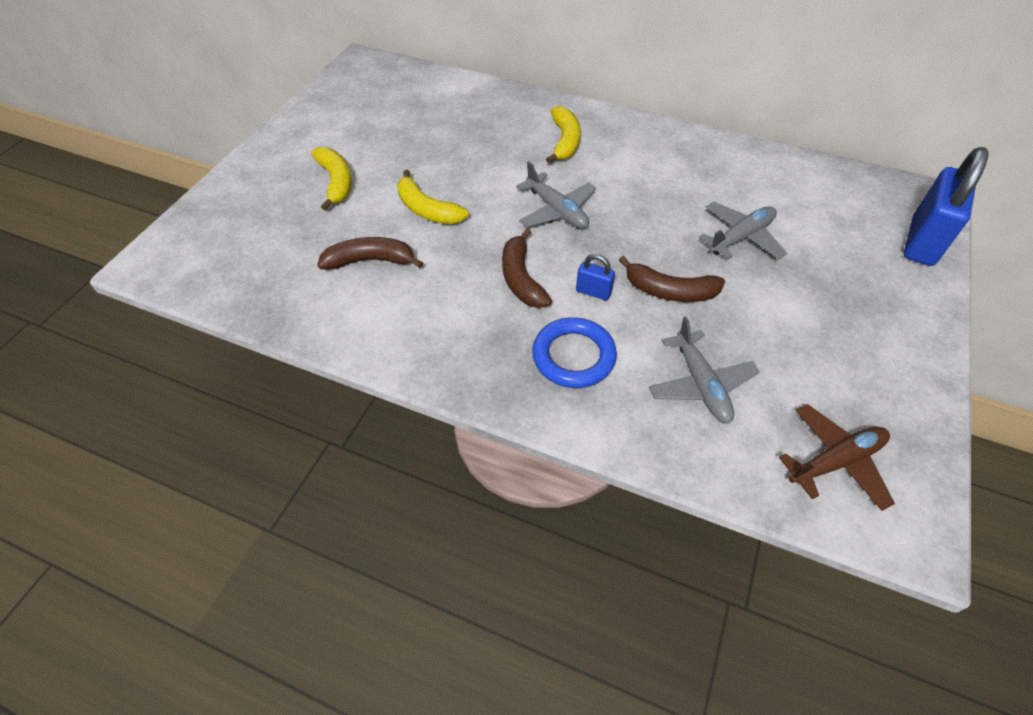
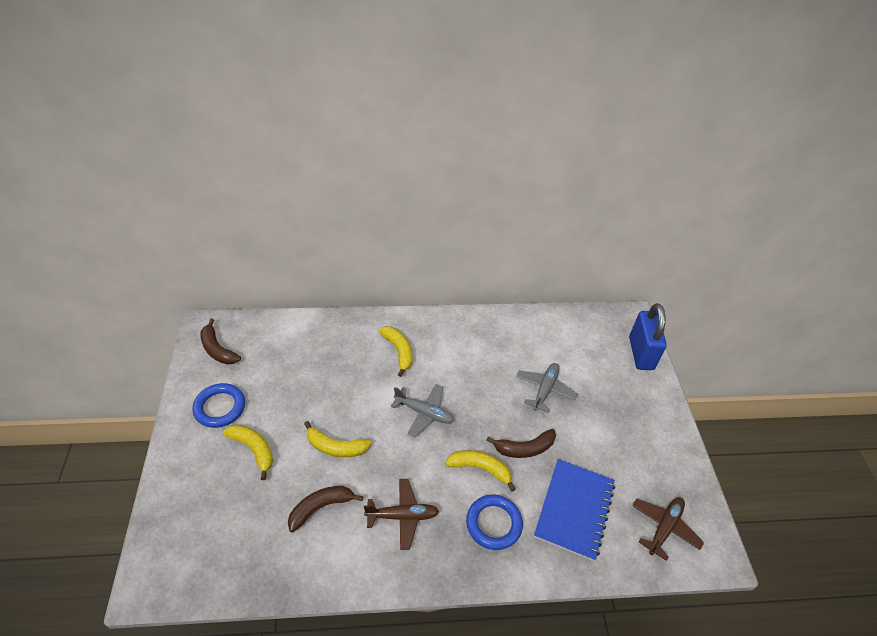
camera: 30 degrees left, 5 degrees down
brown banana [502,229,552,308] -> brown banana moved to [200,319,241,365]
blue padlock [576,254,615,301] -> yellow banana [445,450,516,491]
grey plane [649,316,760,424] -> blue notebook [534,459,615,561]
none -> blue ring [193,383,245,428]
none -> brown plane [364,479,439,550]

